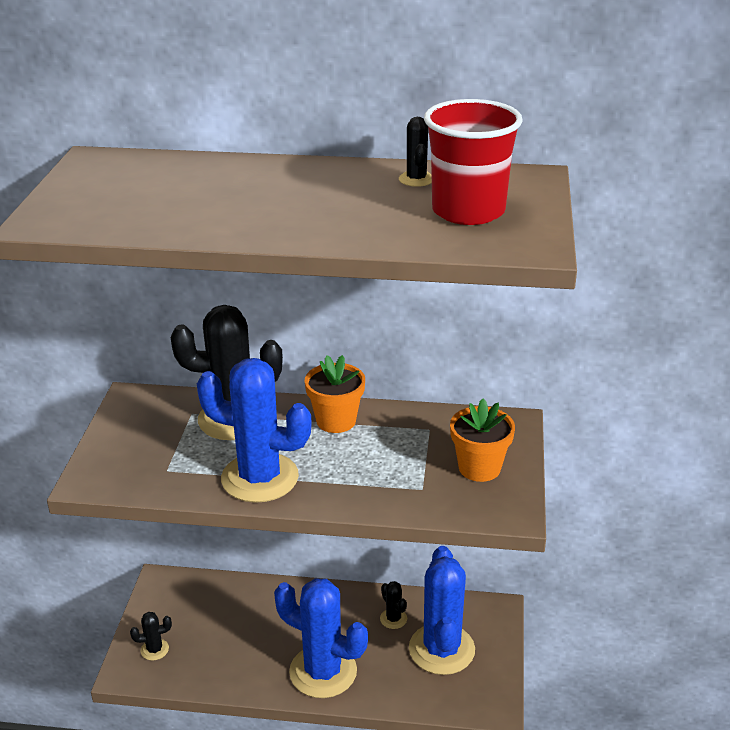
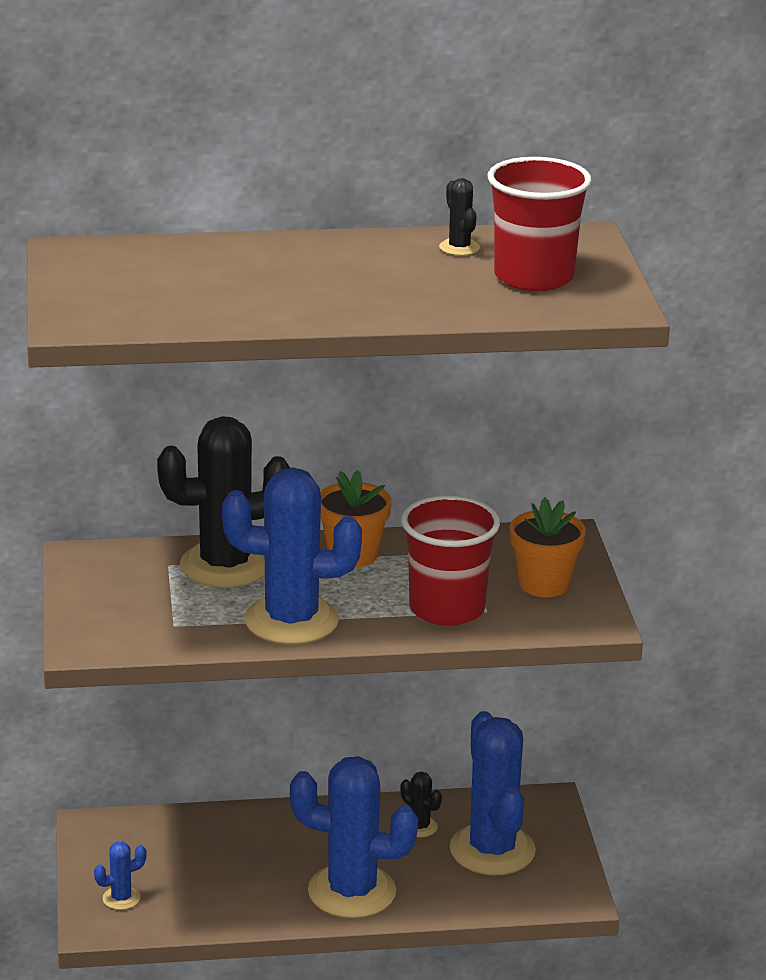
camera: 15 degrees left, 5 degrees down
black cactus [130,612,172,661] -> blue cactus [94,841,146,910]
none -> red cup [401,495,500,626]

